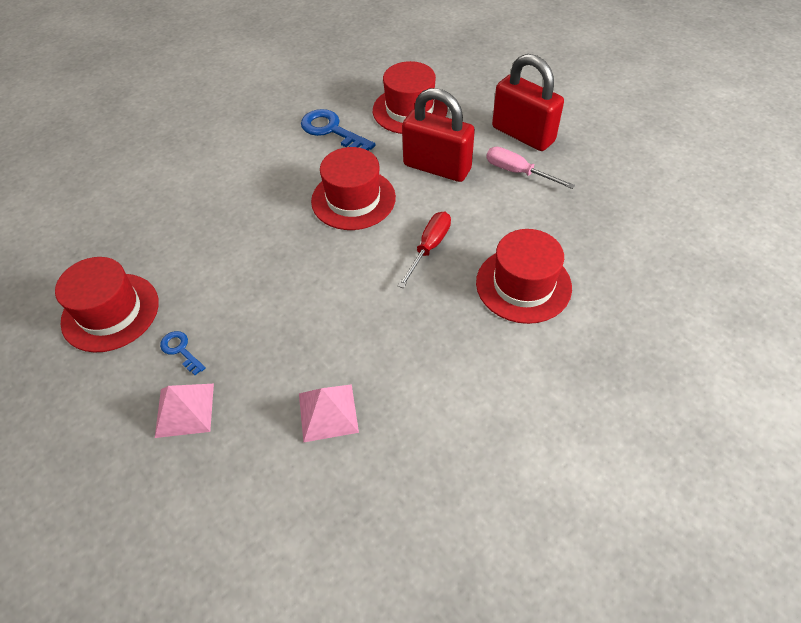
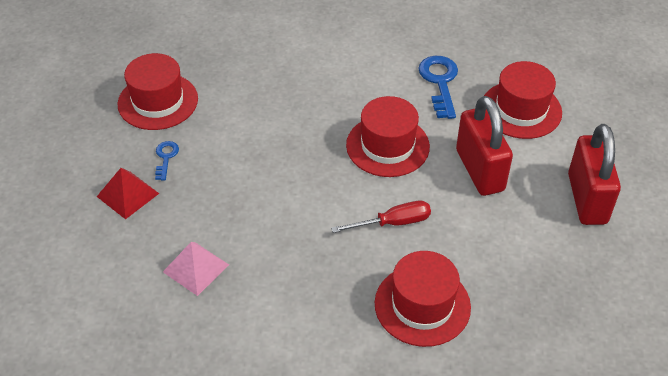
camera: 45 degrees right, 5 degrees down
pink pyramid [155,384,214,438] -> red pyramid [97,168,159,219]
pink screwdriver [486,147,575,189] -> none

